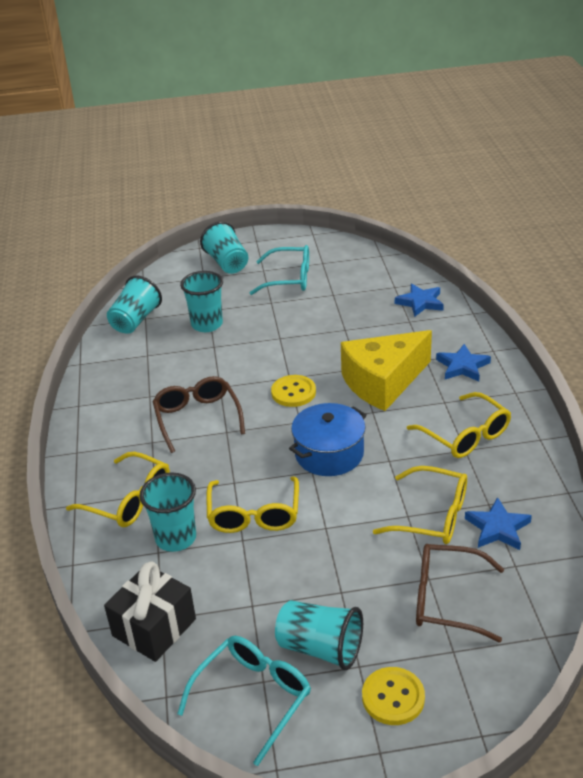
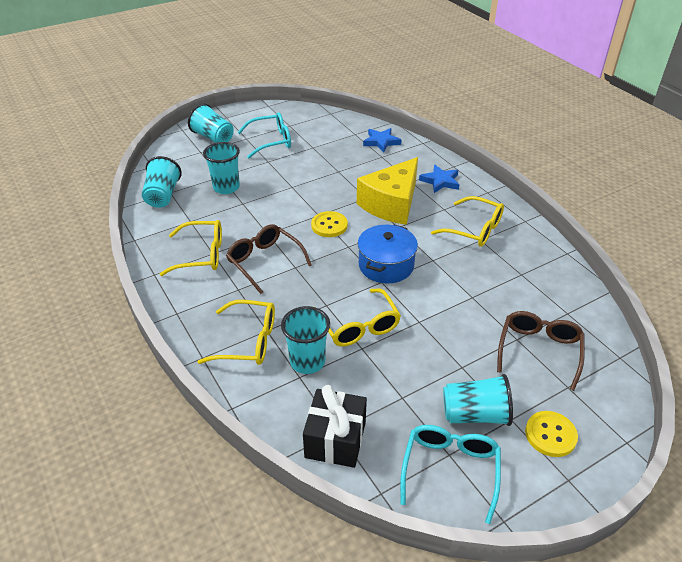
camera: 25 degrees left, 5 degrees up
yellow glasses [373,466,467,544] -> yellow glasses moved to [160,220,222,276]
brown glasses [416,544,504,643] -> brown glasses turned 120 degrees clockwise [497,311,585,391]
blue star [465,497,532,550] -> none

